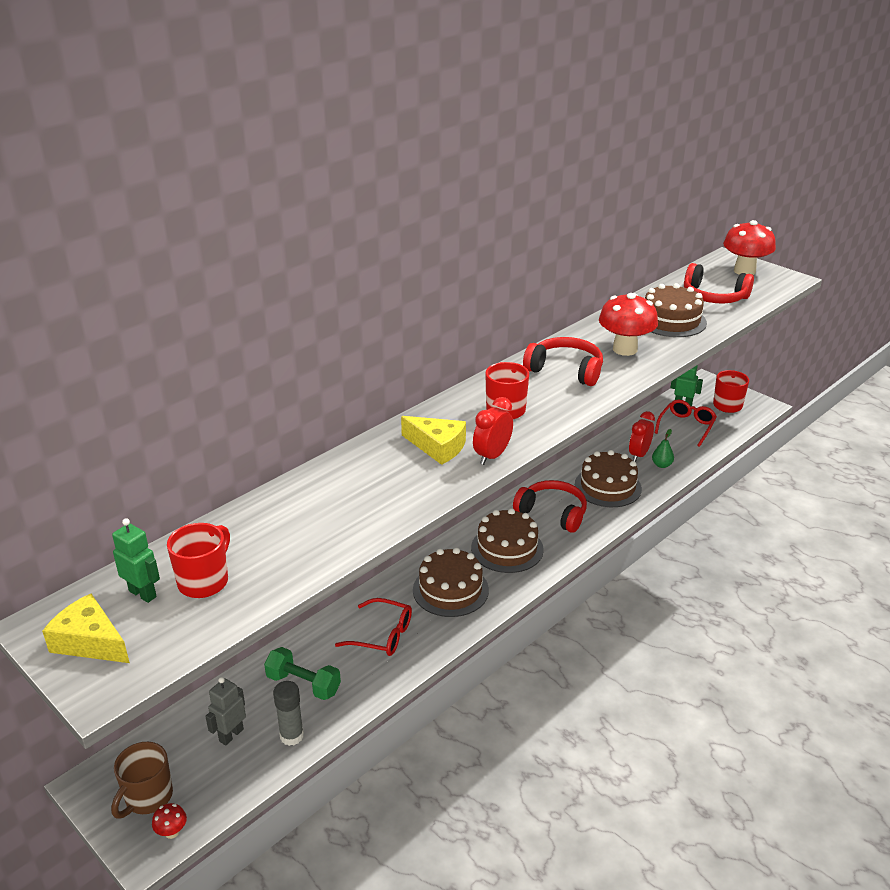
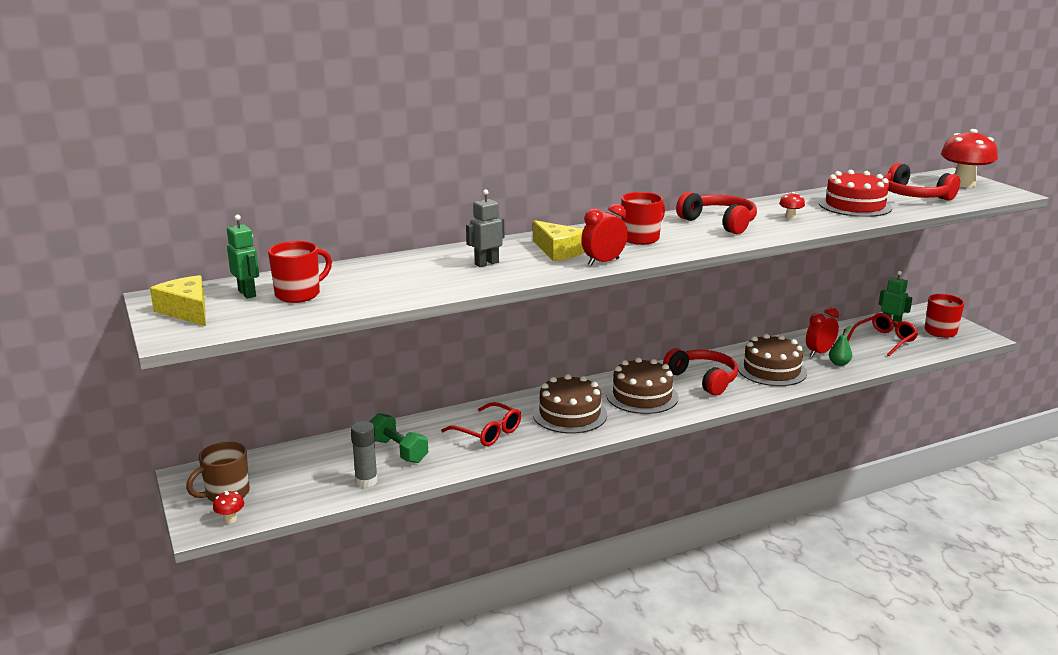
camera: 20 degrees right, 10 degrees down
grey robot [205,677,246,746] -> grey robot moved to [466,189,504,267]
red mushroom [599,293,658,356] -> red mushroom [779,192,805,219], size x0.43
brown cake [645,283,707,337] -> red cake [819,170,892,217]

